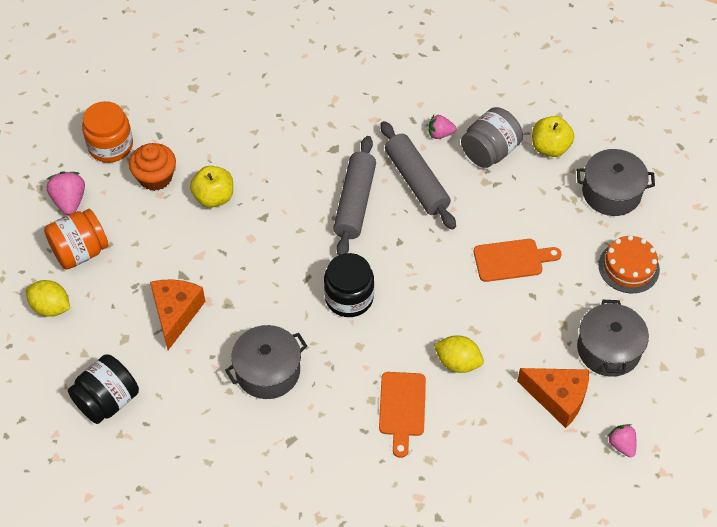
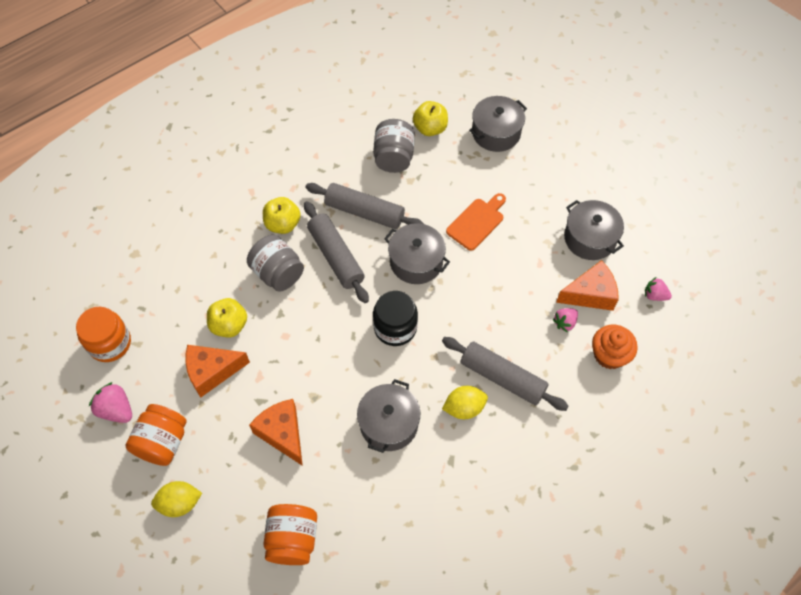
camera: 40 degrees left, 5 degrees up
black jar [68,354,139,424] -> orange jar [264,504,317,565]
orange cupcake [129,143,176,191] -> orange cupcake moved to [592,325,638,369]
orange cutting board [379,372,426,458] -> grey rolling pin [442,337,569,411]
pink strawberry [428,115,457,139] -> pink strawberry moved to [553,308,578,332]
yellow lemon [434,335,484,373] -> yellow lemon moved to [442,386,488,419]
orange cake [598,235,660,293] -> none
none -> orange cheese [185,345,250,398]
none -> grey jar [247,235,304,292]
none -> yellow apple [263,197,301,234]
none -> grey pot [384,223,450,284]

